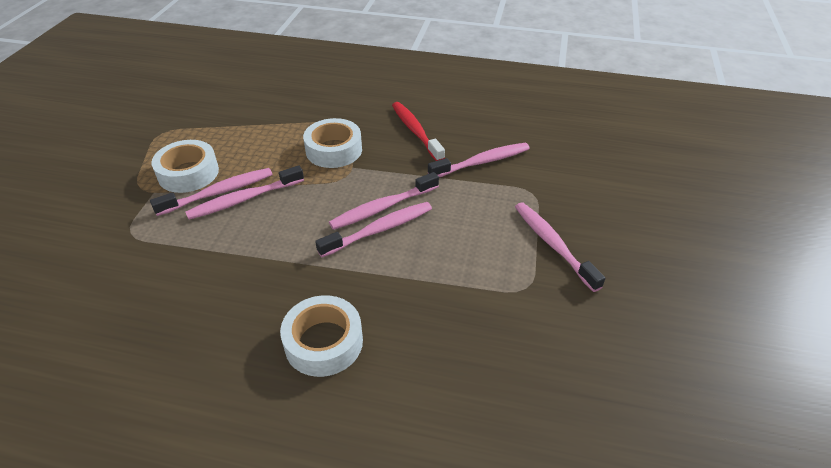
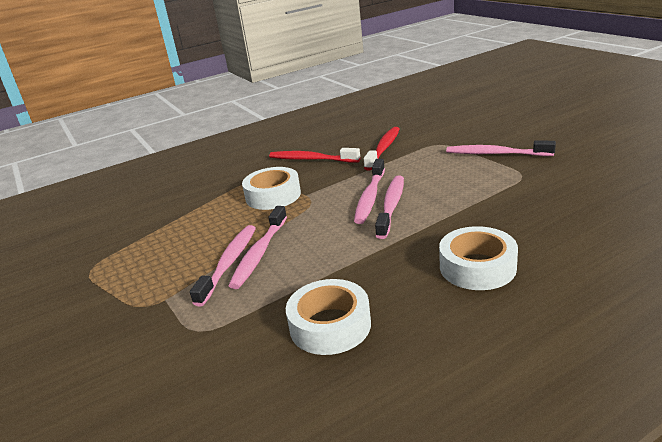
camera: 40 degrees left, 15 degrees down
white tape [152,140,219,193] -> white tape moved to [286,279,371,355]
pink toothbrush [428,143,530,177] -> red toothbrush [363,127,400,171]

